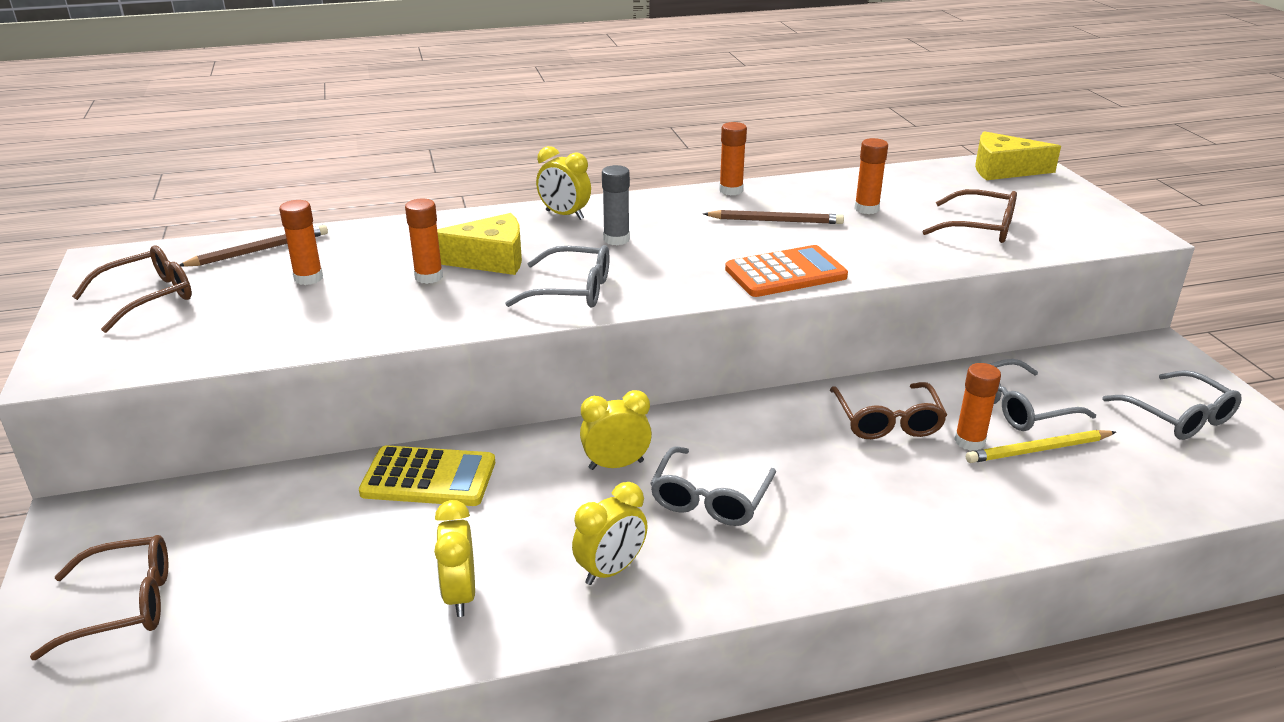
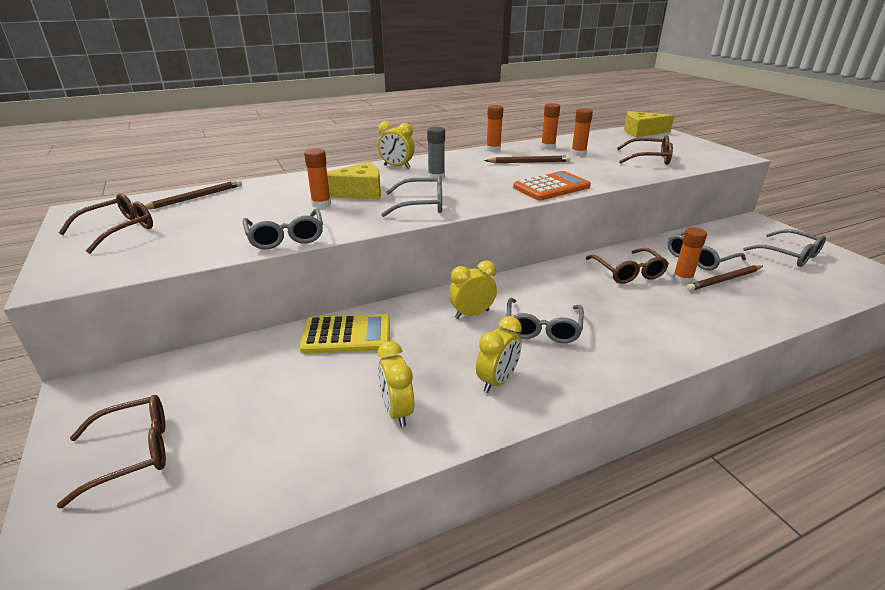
camera: 10 degrees left, 0 degrees up
orange glue stick [279,200,323,285] -> orange glue stick moved to [541,103,560,149]
yellow pencil [966,430,1116,463] -> brown pencil [686,265,763,291]
none -> grey glasses [243,209,323,249]

